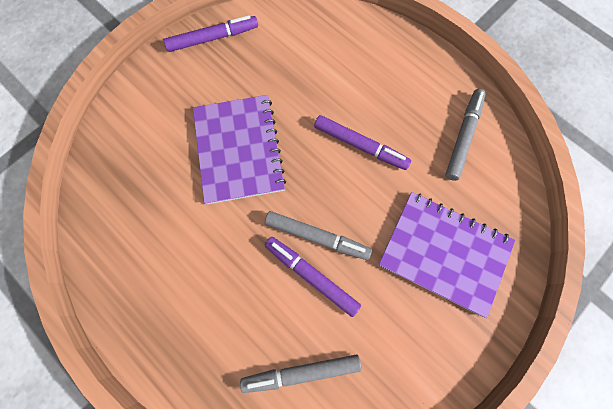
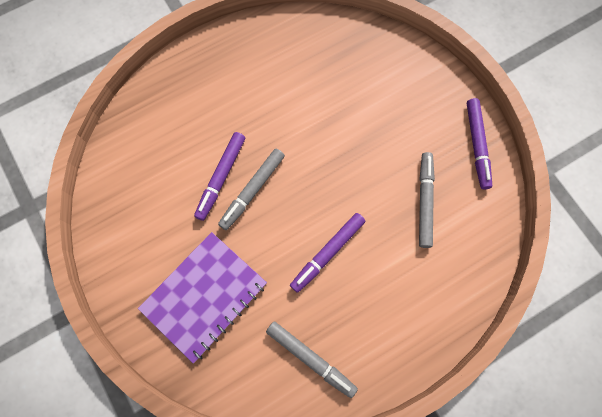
camera: 105 degrees right, 0 degrees up
purple notebook [193,95,286,204] -> none
grey marker [240,355,362,393] -> grey marker moved to [419,152,435,248]
purple marker [265,237,361,317] -> purple marker turned 150 degrees clockwise [194,132,245,221]

